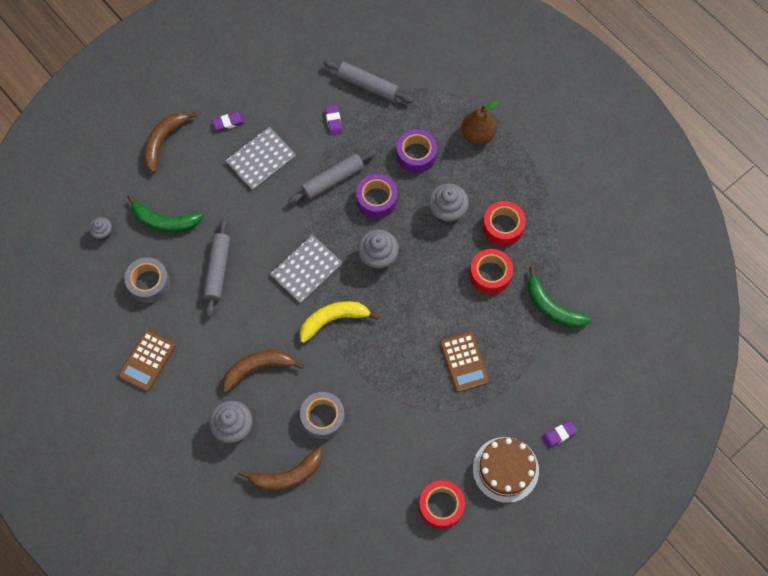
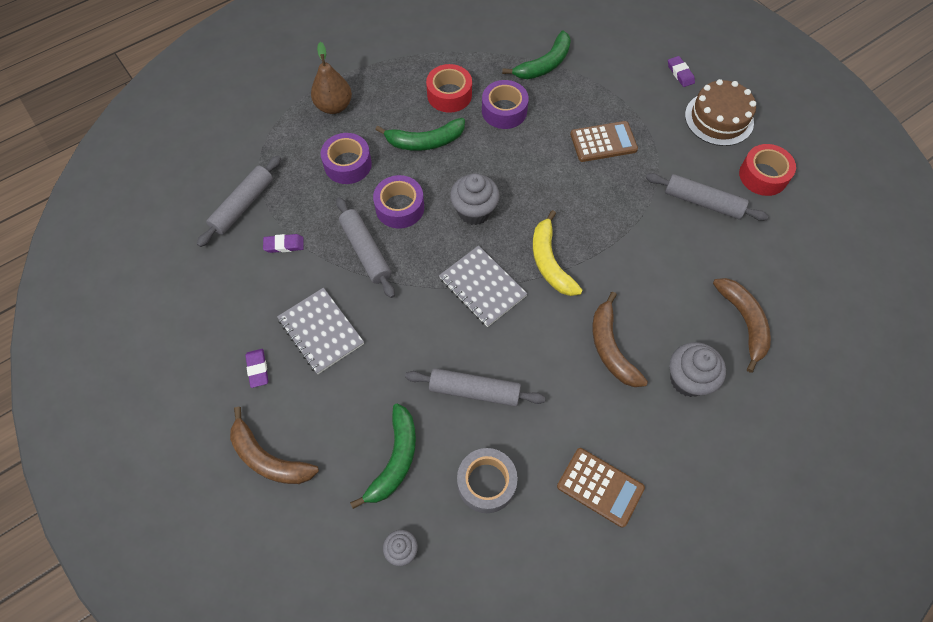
camera: 85 degrees left, 5 degrees down
grey tape [300,392,345,439] -> none
grey cupcake [428,184,469,224] -> green banana [375,118,465,151]
red tape [469,249,513,294] -> purple tape [482,80,529,129]
none -> grey rolling pin [646,173,768,221]

